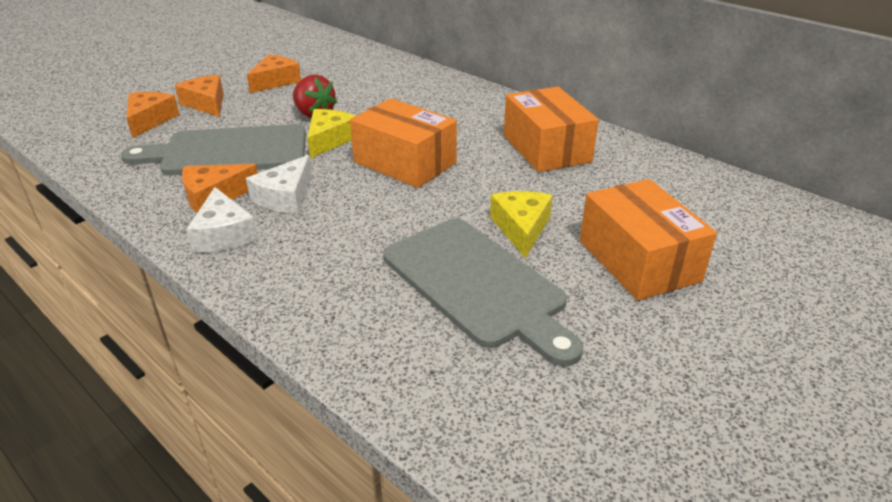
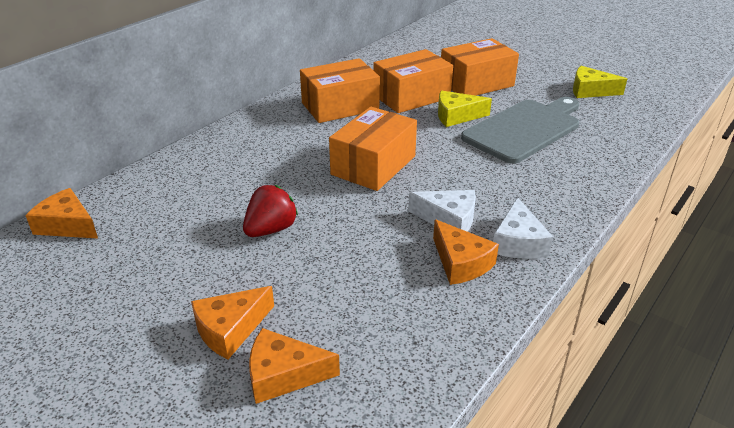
camera: 95 degrees left, 0 degrees up
grey cutting board [121,124,306,175] -> none
white cheese [187,187,258,252] -> white cheese turned 120 degrees clockwise [493,197,553,259]
orange cheese [247,54,301,93] -> orange cheese moved to [25,188,98,239]
yellow cheese [307,109,355,158] -> yellow cheese moved to [573,66,627,98]
none -> orange box [373,49,453,113]

